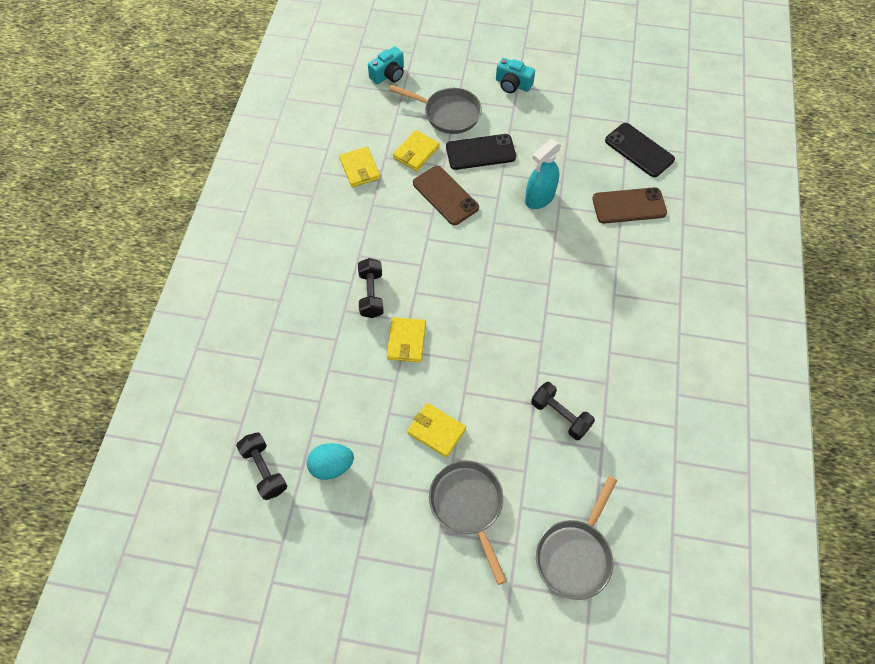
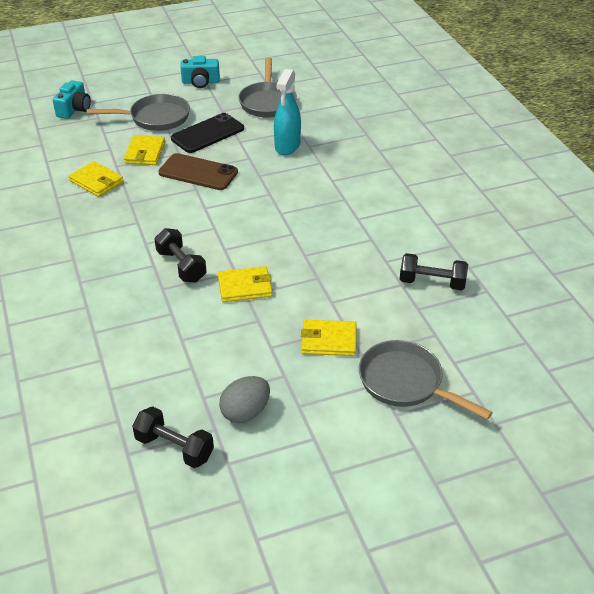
camera: 30 degrees left, 20 degrees down
turquoise egg [307,443,354,480] -> grey egg [219,376,270,423]
yellow wallet [387,317,426,362] -> yellow wallet turned 75 degrees counterclockwise [218,266,272,302]
grey pan [536,476,617,600] -> grey pan moved to [238,58,297,118]
brown phone [592,187,667,224] -> none
black phone [605,123,675,177] -> none

